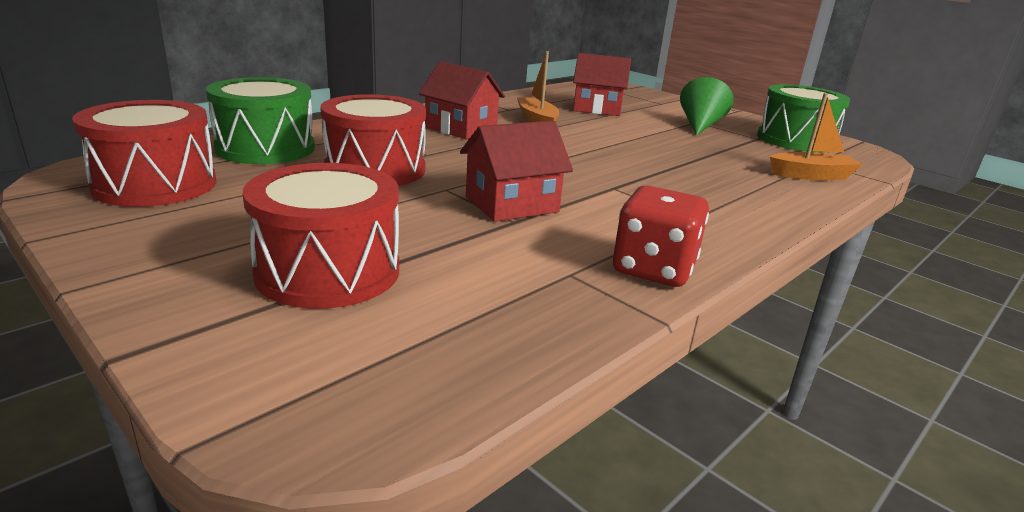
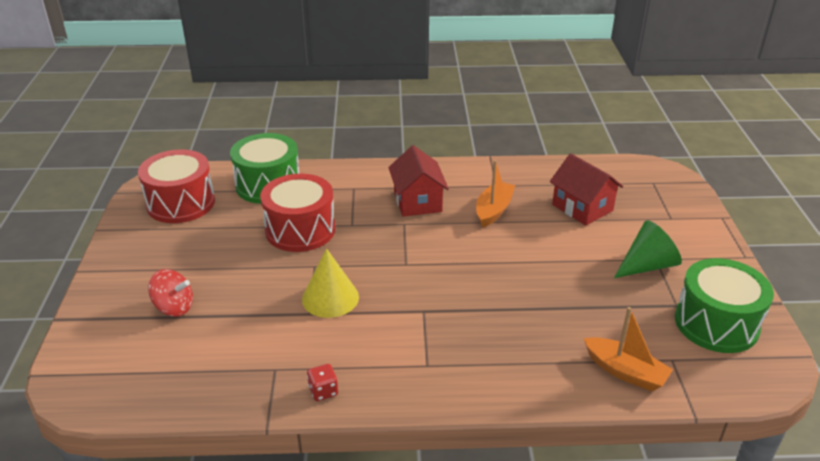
camera: 45 degrees right, 10 degrees up
red drum [243,163,399,309] -> red spinning top [148,269,193,316]
red house [460,121,573,222] -> yellow cone [302,248,359,318]
red dice [613,186,709,287] -> red dice [307,364,338,401], size x0.50

